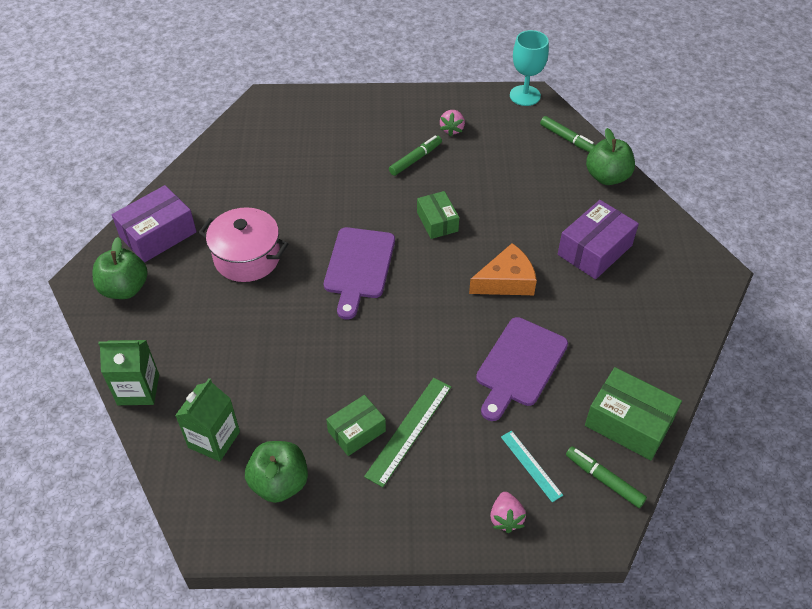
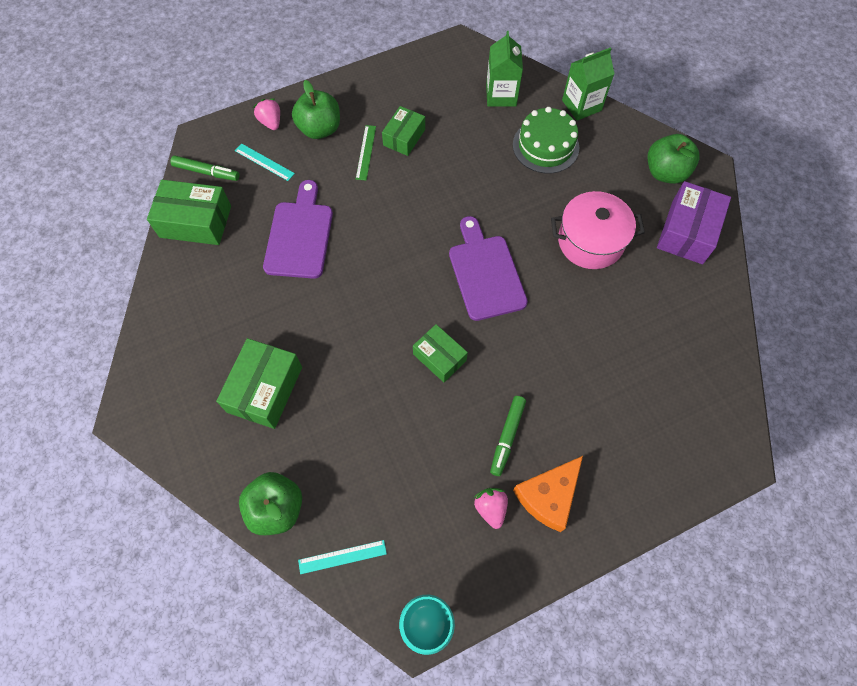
camera: 155 degrees right, 15 degrees up
green apple [245,441,308,503] -> green apple moved to [292,80,340,139]
green ruler [364,378,451,487] -> green ruler [356,125,376,181], size x0.63
orange cheese [469,243,537,295] -> orange cheese moved to [513,456,583,532]
green marker [540,116,595,152] -> turquoise ruler [298,540,387,574]
purple box [558,200,639,279] -> green box [216,338,302,429]
none -> green cake [513,107,579,174]

